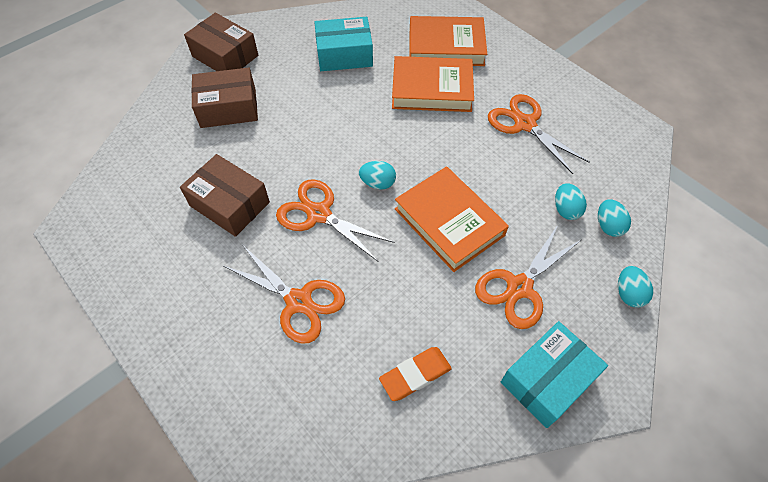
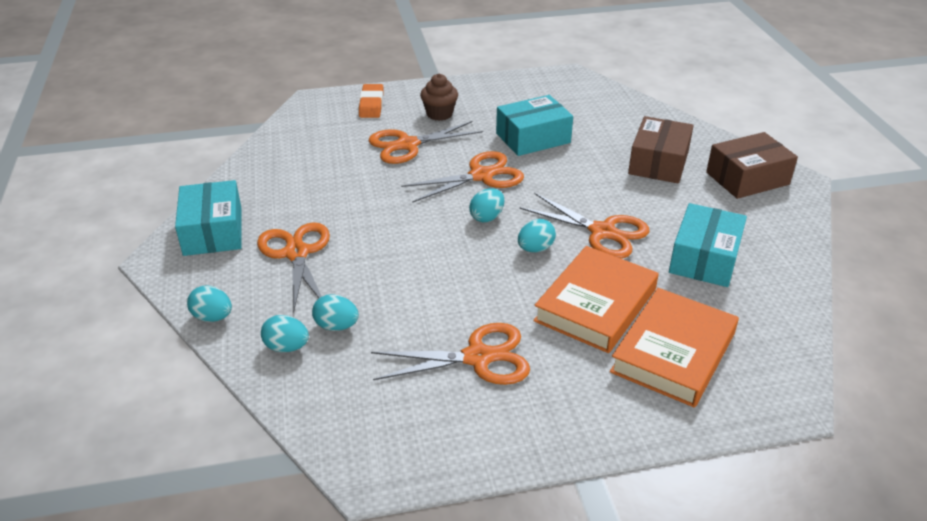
camera: 120 degrees right, 20 degrees down
brown box [180,154,270,237] -> turquoise box [496,95,573,156]
orange eraser [379,347,452,401] -> orange eraser moved to [359,84,383,118]
orange book [395,166,509,272] -> none
none -> brown cupcake [420,74,458,121]
none -> turquoise egg [518,219,556,252]
none -> orange scissors [519,193,650,259]

